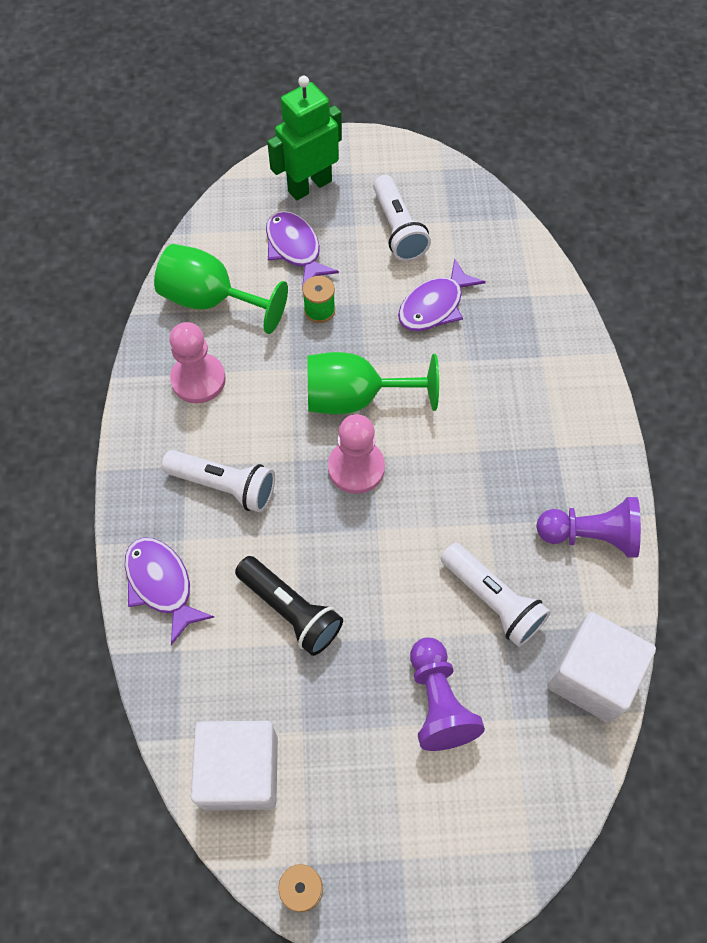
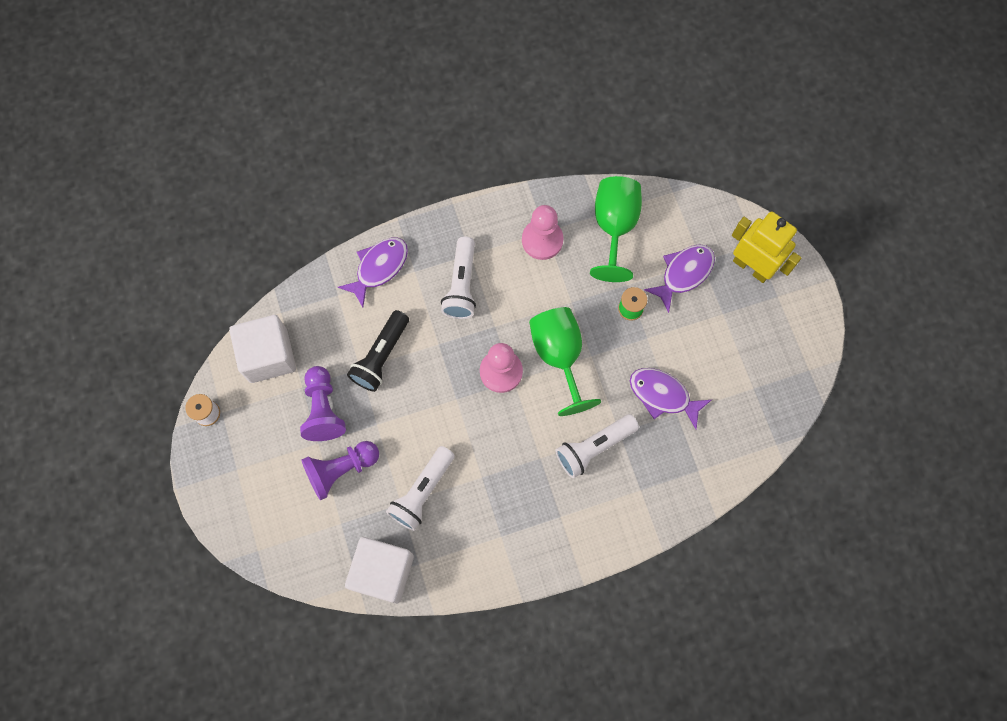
camera: 75 degrees right, 10 degrees up
green robot [267,76,342,200] -> yellow robot [732,212,802,283]
white flashlight [373,175,431,261] -> white flashlight moved to [555,414,639,478]
purple pawn [536,497,641,558] -> purple pawn moved to [300,366,346,441]

